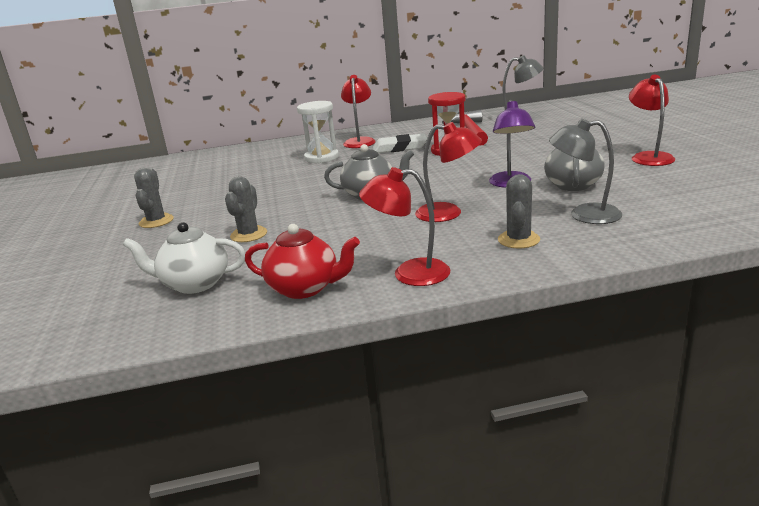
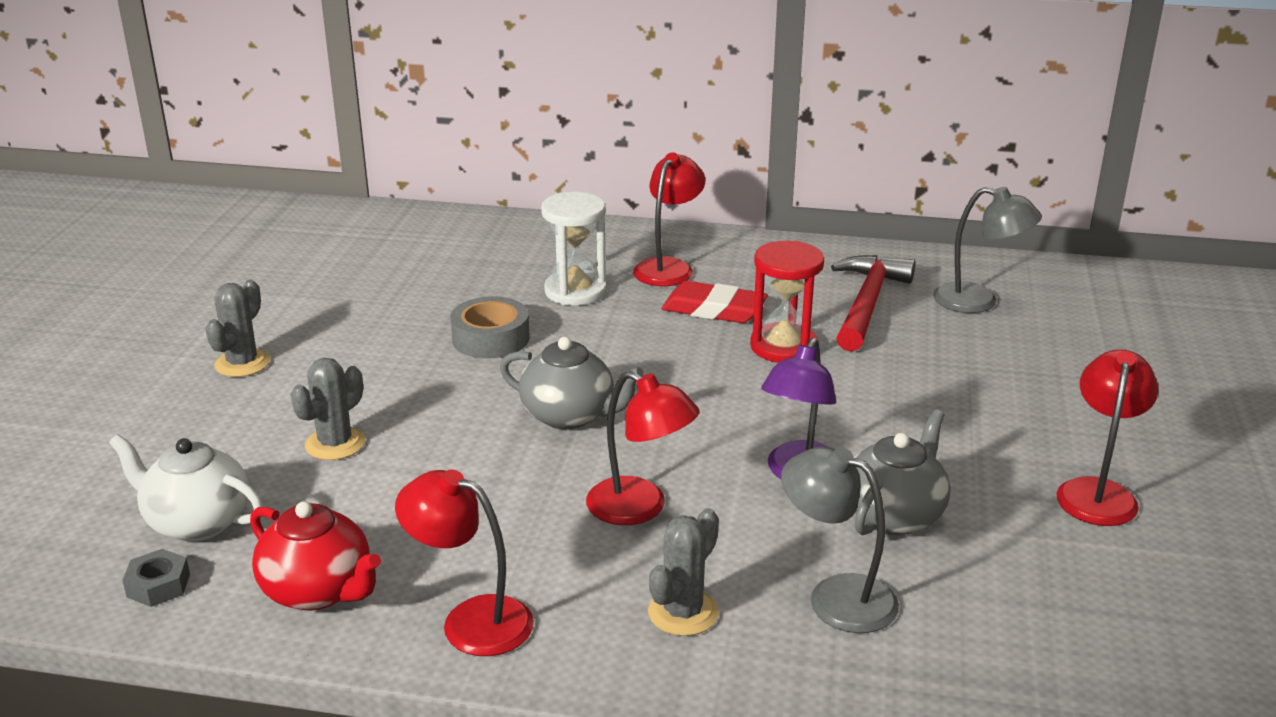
camera: 20 degrees right, 5 degrees up
white eraser [373,134,427,153] -> red eraser [661,281,768,323]
none -> grey nut [122,549,190,607]
none -> grey tape [450,296,530,359]

